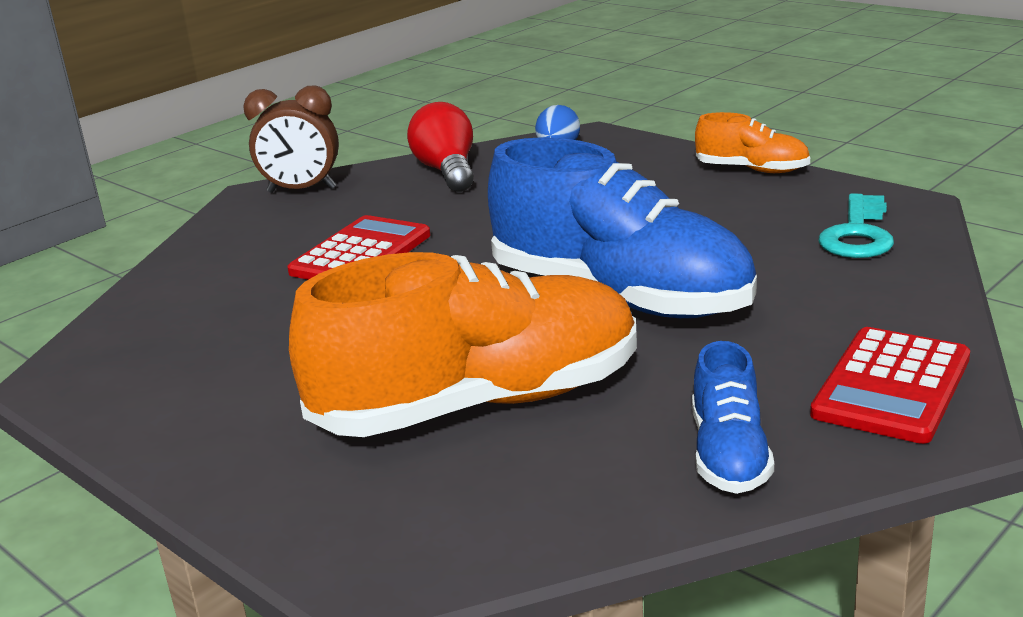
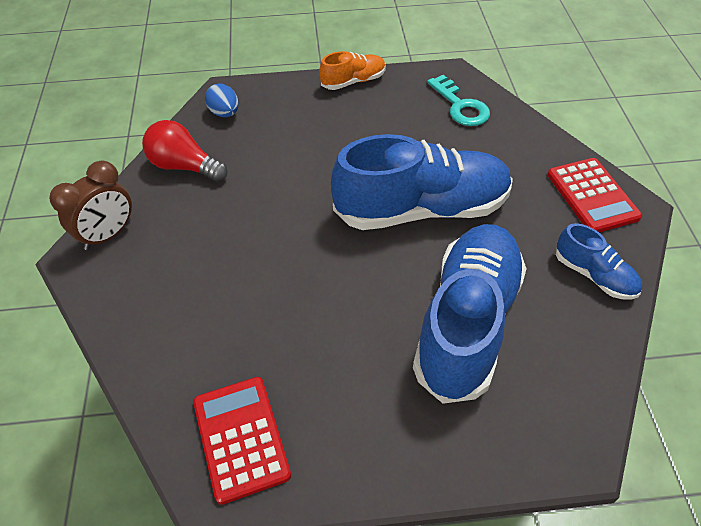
camera: 50 degrees left, 25 degrees up
red calculator [287,215,430,280] -> red calculator moved to [193,377,291,505]
orange shoe [289,252,637,437] -> blue shoe [413,224,527,404]

